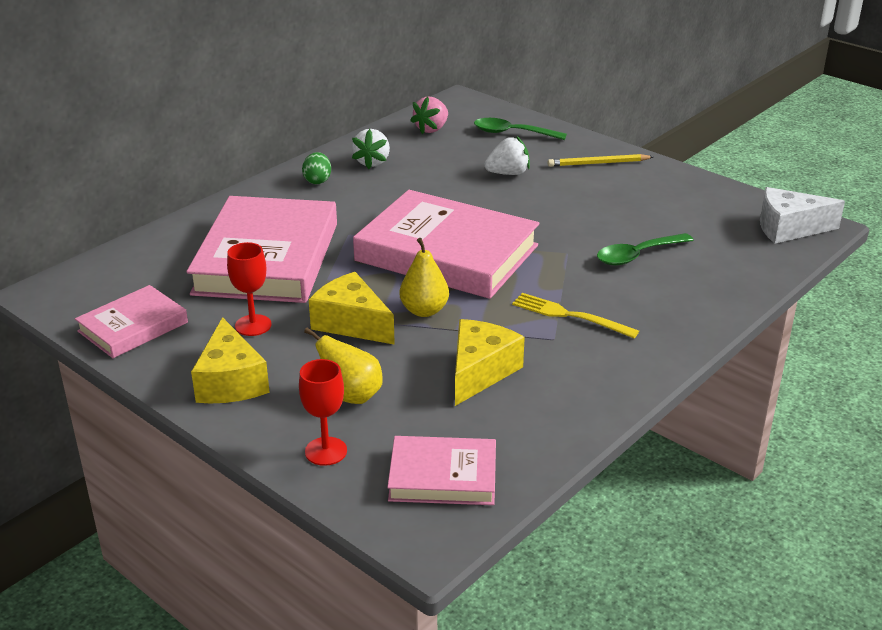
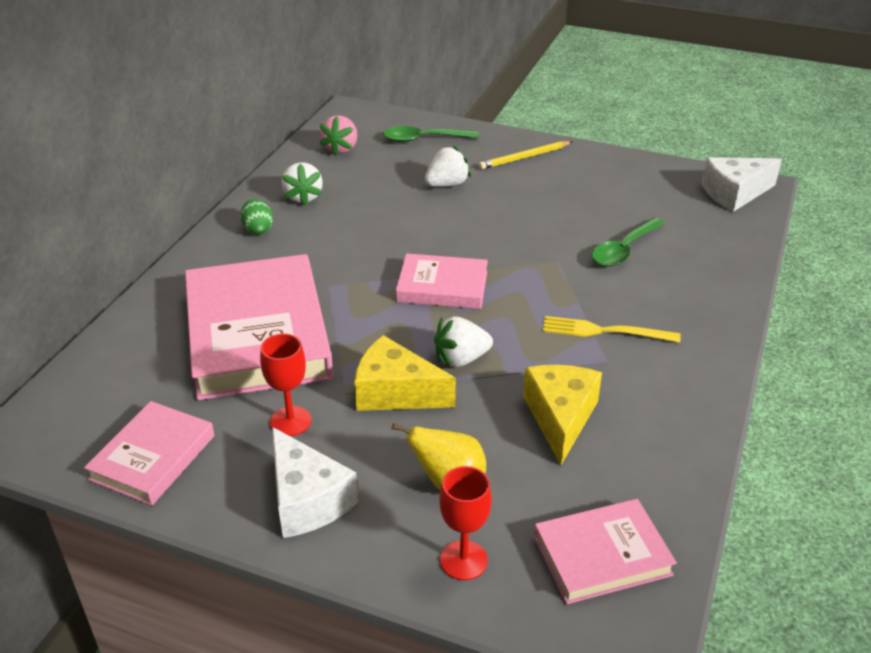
camera: 20 degrees left, 5 degrees up
yellow cheese [191,317,270,403] -> white cheese [272,427,358,538]
pink book [353,190,540,299] -> pink book [396,253,488,309], size x0.53
yellow pear [399,238,449,317] -> white strawberry [434,316,493,367]

